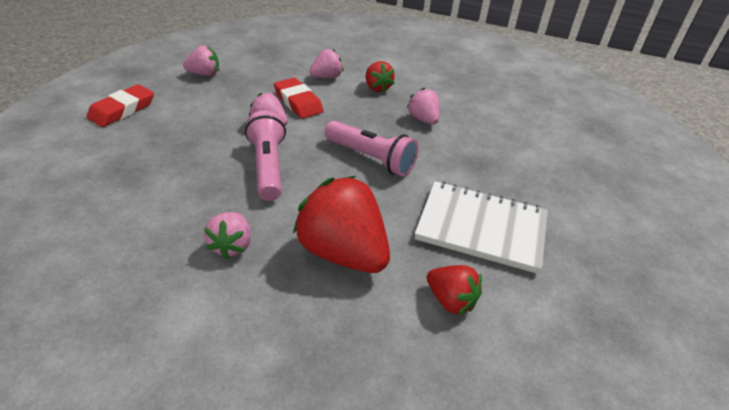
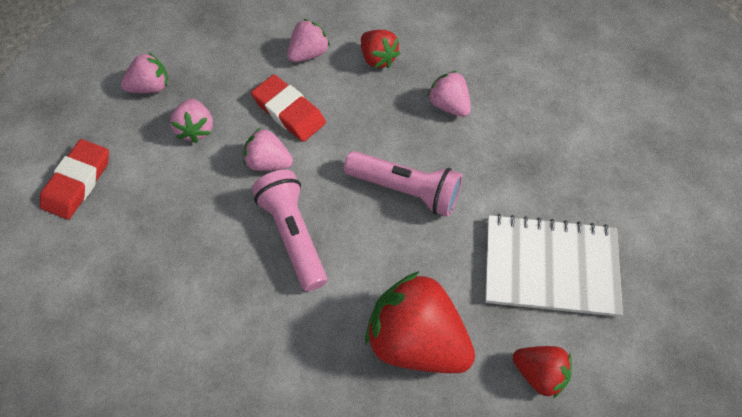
camera: 10 degrees left, 20 degrees up
pink strawberry [204,212,251,259] -> pink strawberry moved to [170,99,213,143]

